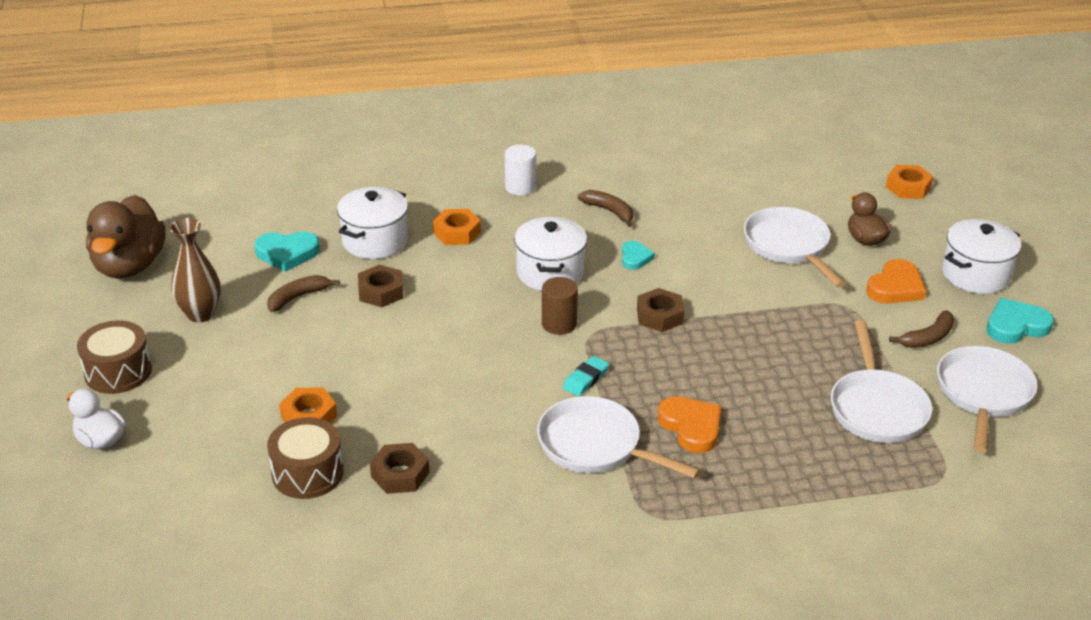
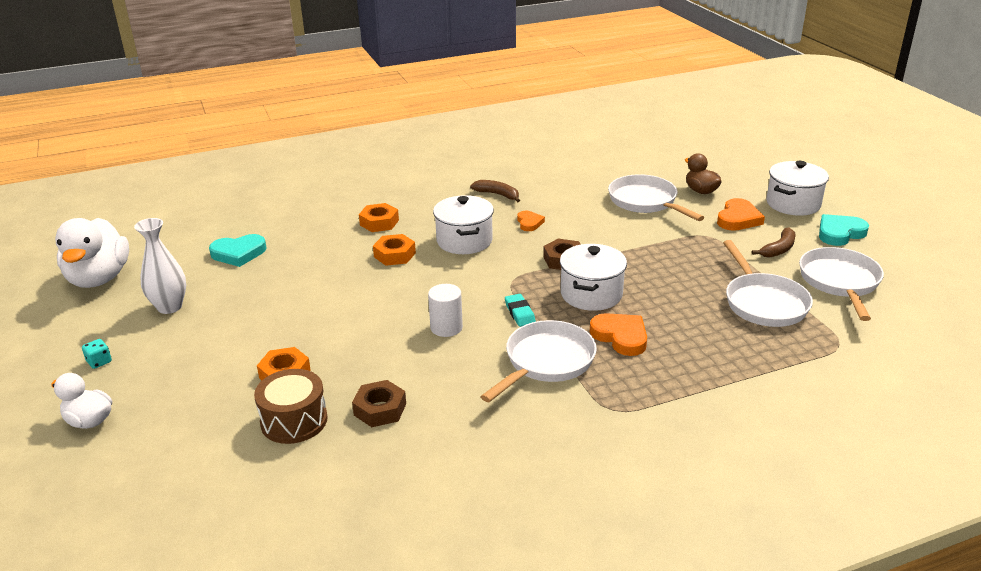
camera: 10 degrees left, 5 degrees down
brown drum [77,320,152,394] -> turquoise dice [82,339,112,369]
brown duck [86,195,166,279] -> white duck [55,218,129,288]
brown vase [170,218,221,323] -> white vase [134,218,186,314]
brown banana [267,275,340,312] -> none
white pot [337,187,408,259] -> white pot moved to [560,244,627,311]
brown nut [358,265,403,307] -> none
white cylinder [505,145,536,196] -> white cylinder moved to [428,284,463,337]
white pan [537,396,700,479] -> white pan turned 105 degrees clockwise [480,320,597,402]
brown cylinder [542,277,578,335] -> none
turquoise eraser [563,356,609,396] -> turquoise eraser turned 45 degrees counterclockwise [505,294,536,327]
turquoise heart [622,241,655,270] -> orange heart [517,211,545,231]
orange nut [886,165,933,199] -> orange nut moved to [373,234,416,266]

